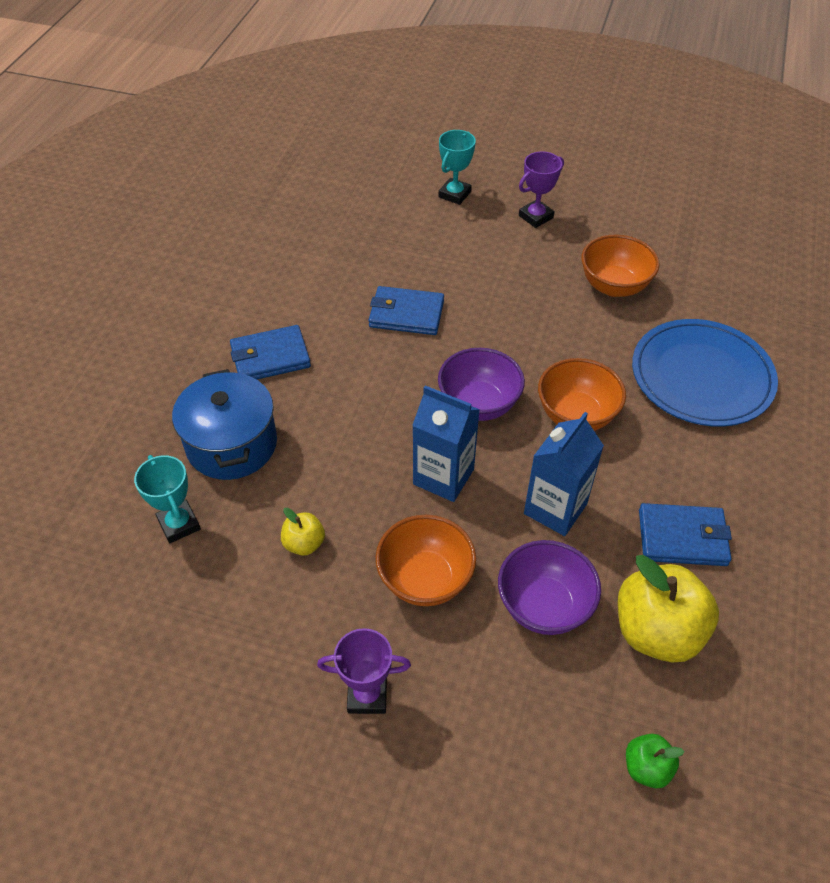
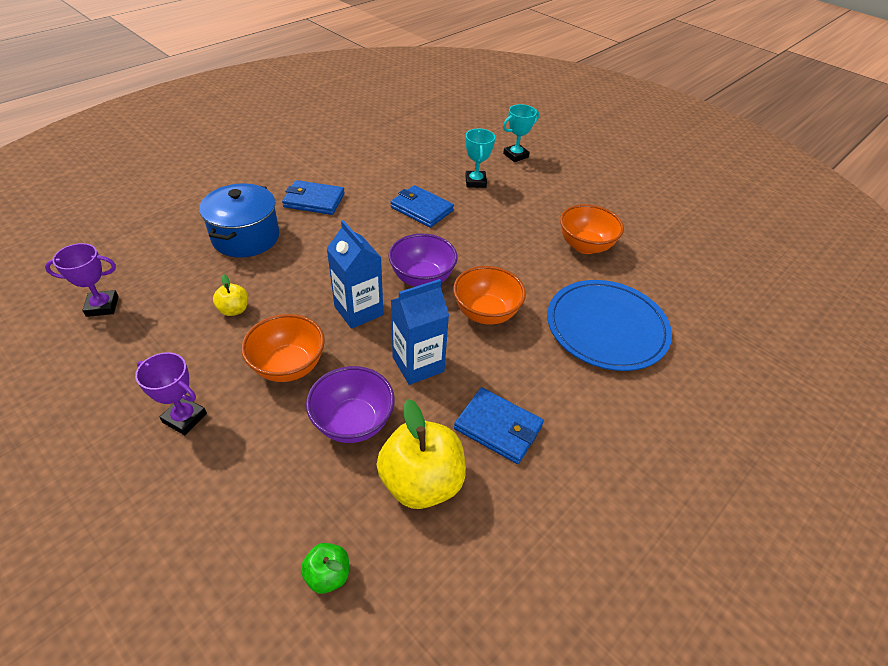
camera: 25 degrees right, 5 degrees down
turquoise trophy [134,455,201,543] -> turquoise trophy moved to [465,129,495,188]
purple trophy [519,151,564,228] -> purple trophy moved to [45,243,119,317]

